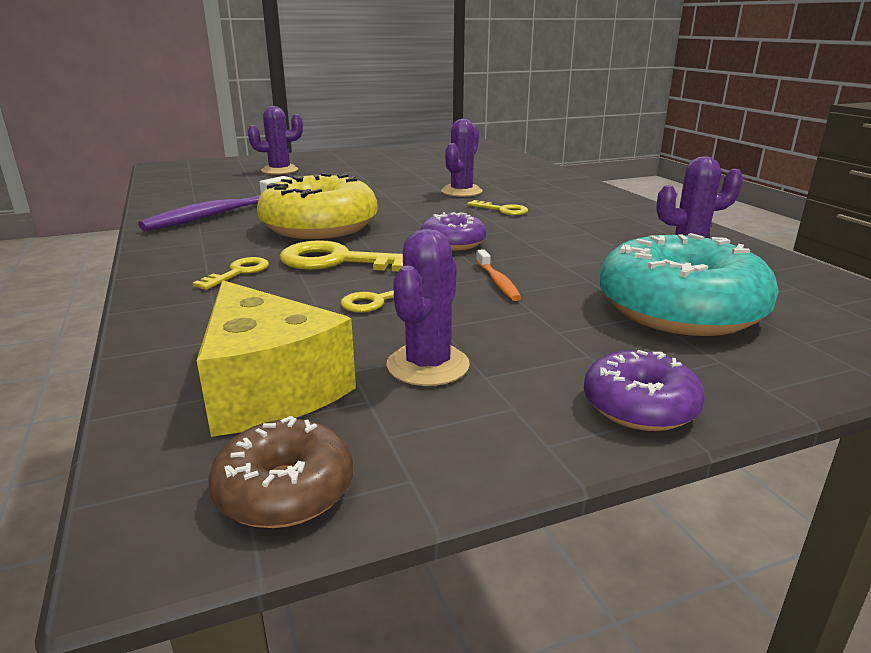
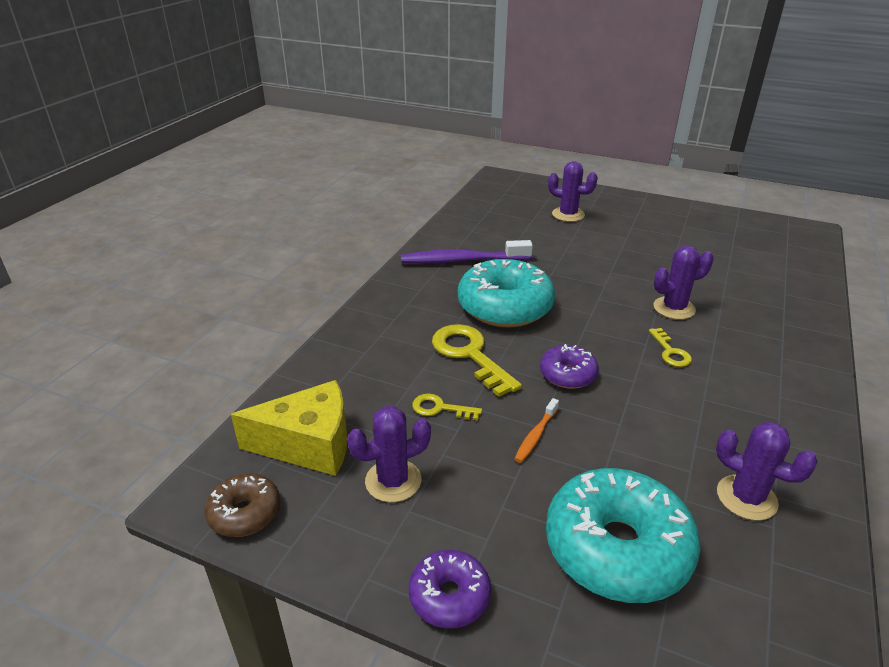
camera: 45 degrees right, 10 degrees up
yellow key [193,257,269,290] -> none
yellow cheese [197,280,356,437] -> yellow cheese turned 105 degrees counterclockwise [231,380,347,476]
yellow donut [257,173,378,239] -> turquoise donut [458,259,555,327]

